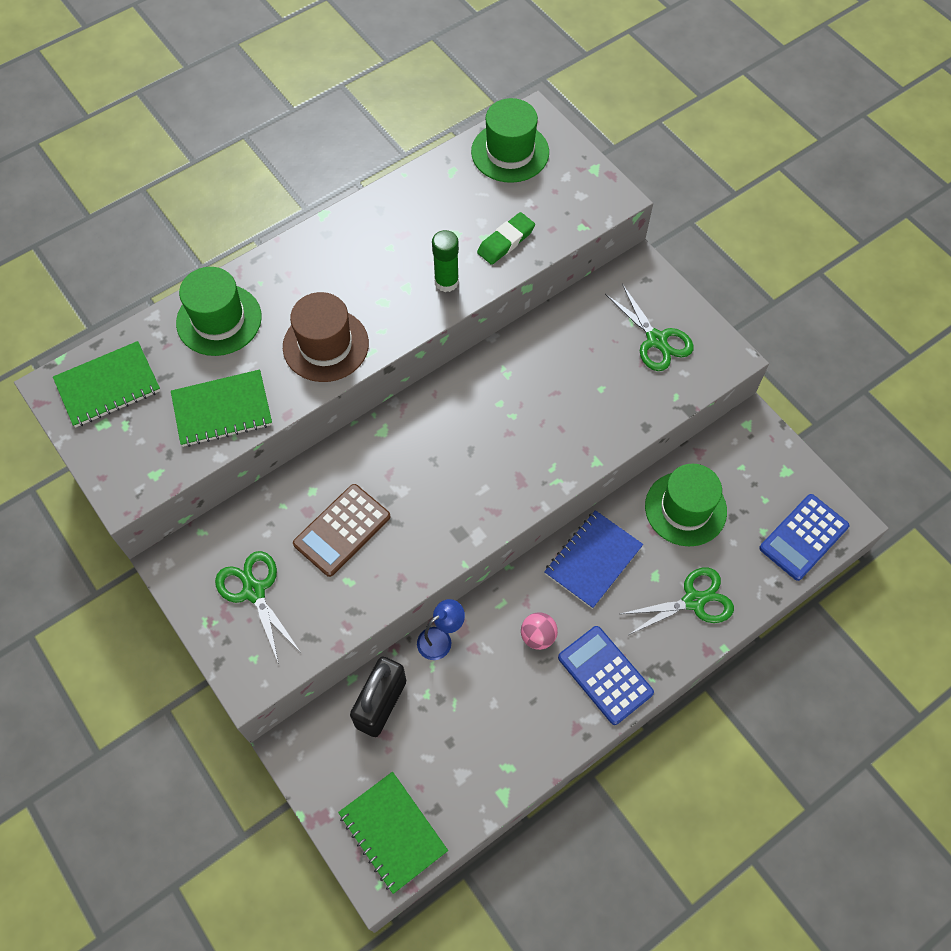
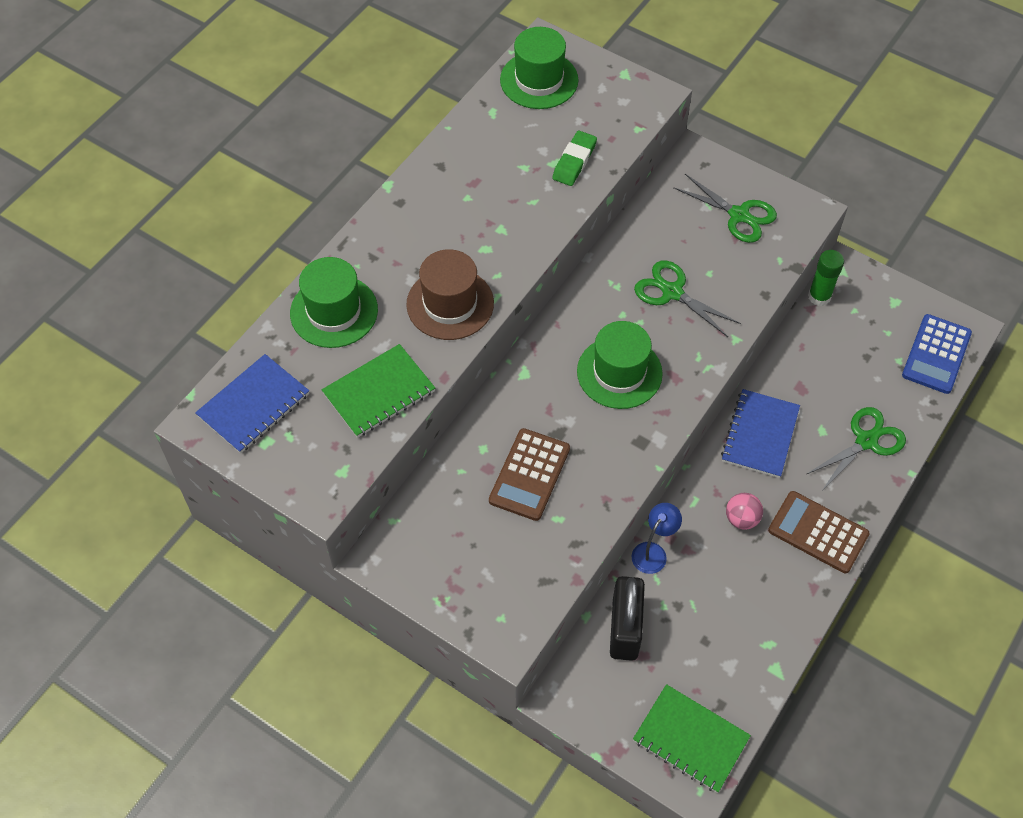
camera: 20 degrees left, 5 degrees down
green notebook [53,341,161,428] -> blue notebook [195,354,309,454]
green scissors [215,551,300,664] -> green scissors moved to [634,260,741,337]
green glue stick [432,230,459,292] -> green glue stick moved to [808,250,844,306]
blue calculator [558,626,654,725] -> brown calculator [768,491,870,573]
green hat [645,464,727,546] -> green hat moved to [577,321,663,409]

